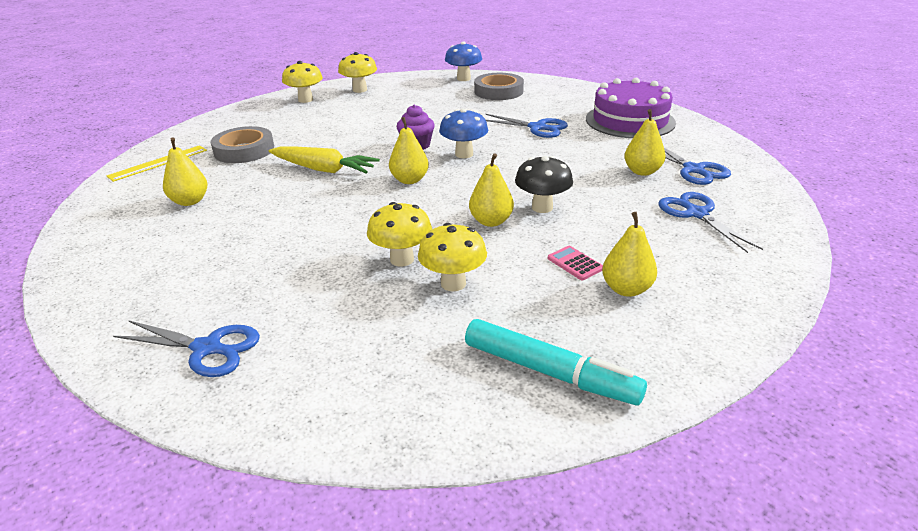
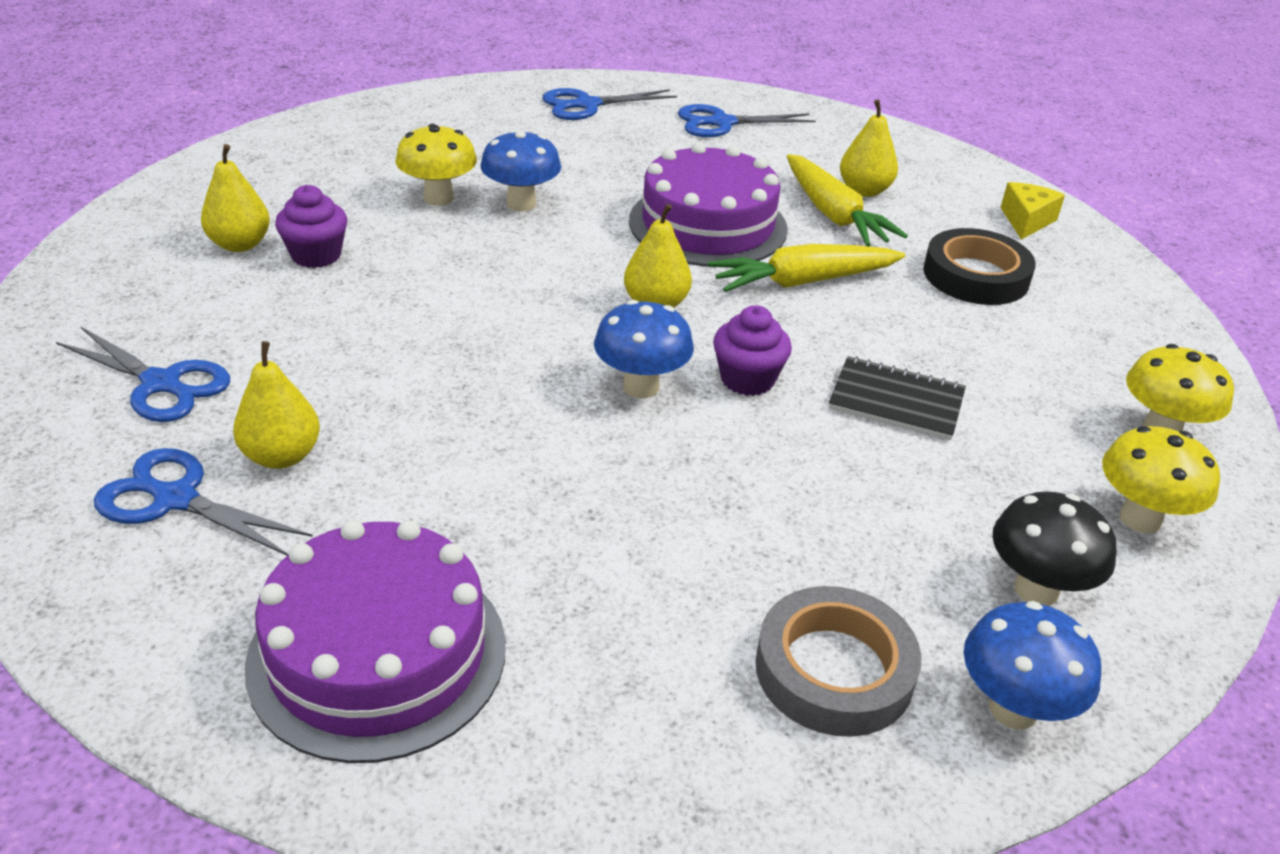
camera: 140 degrees right, 5 degrees up
yellow ruler [107,145,207,182] -> yellow cheese [1000,182,1065,240]
grey tape [211,126,274,163] -> black tape [923,228,1036,305]
yellow mushroom [367,202,432,266] -> blue mushroom [481,130,561,212]
turquoise marker [465,319,647,405] -> none
yellow pear [469,153,514,227] -> none
blue scissors [485,114,568,138] -> blue scissors moved to [678,104,816,137]
black mushroom [515,156,573,213] -> black mushroom moved to [993,491,1117,606]
pink calculator [548,246,603,280] -> purple cupcake [275,185,347,268]
none -> purple cake [629,142,788,267]
none -> yellow carrot [787,154,908,246]
none -> black notebook [829,356,966,440]

